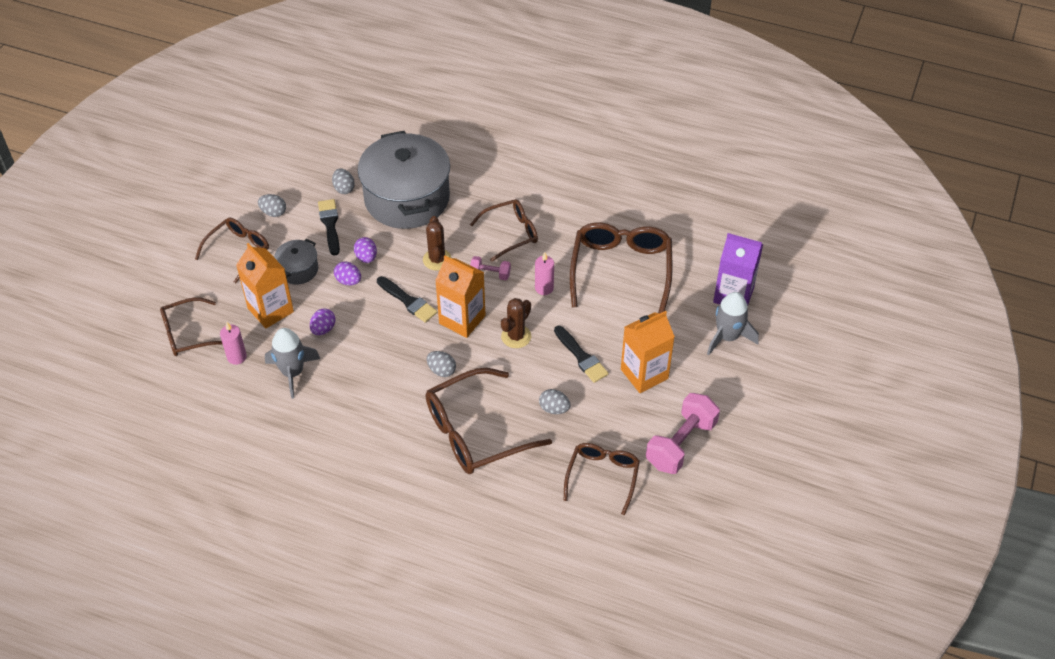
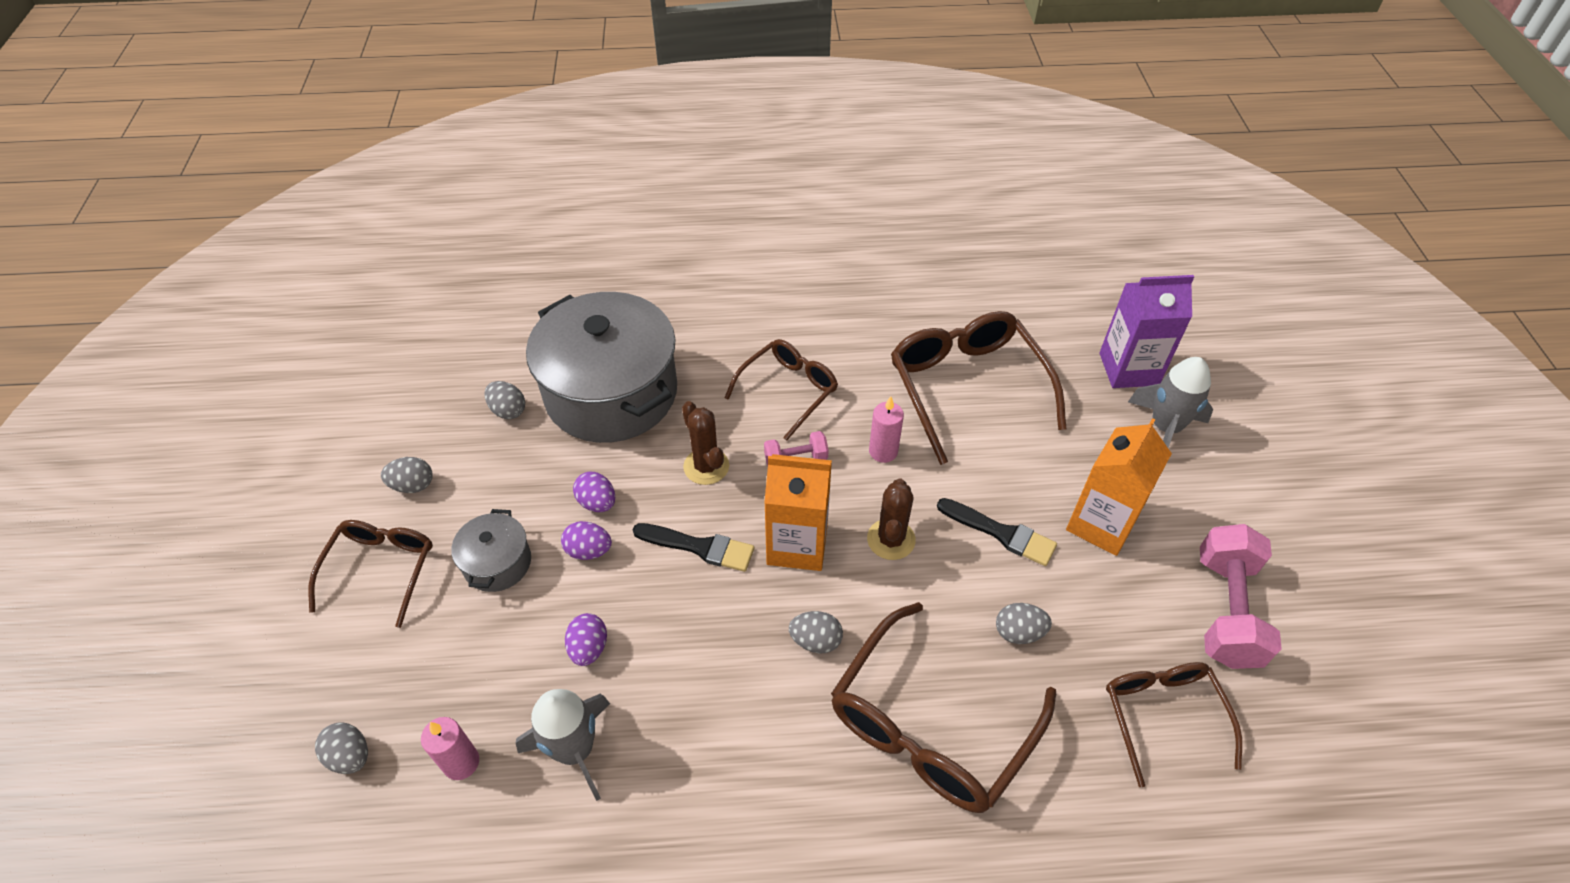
camera: 25 degrees left, 0 degrees up
brown glasses [160,297,223,356] -> grey egg [315,722,368,774]
orange carton [236,243,294,328] -> none
black brush [318,199,340,256] -> none

